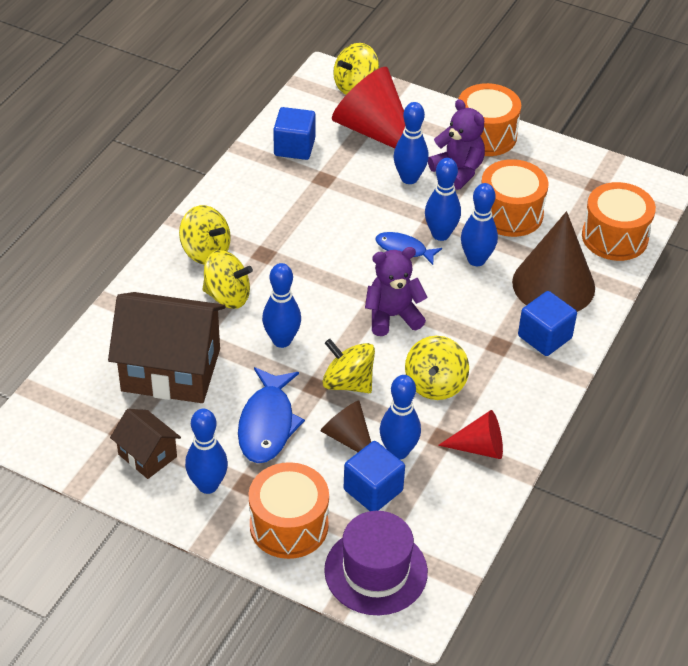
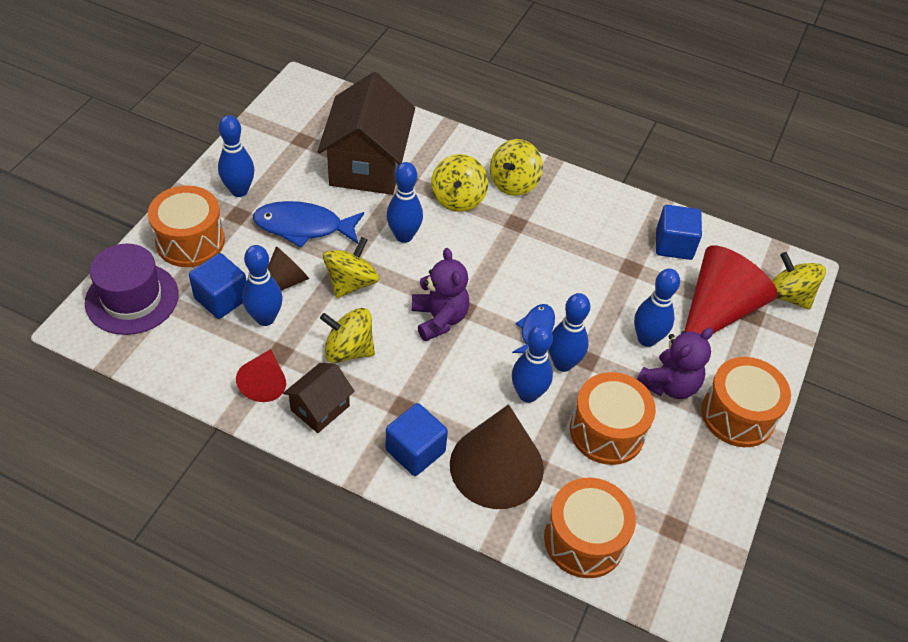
camera: 85 degrees right, 5 degrees up
brown house [110,409,181,479] -> brown house moved to [283,363,355,433]

